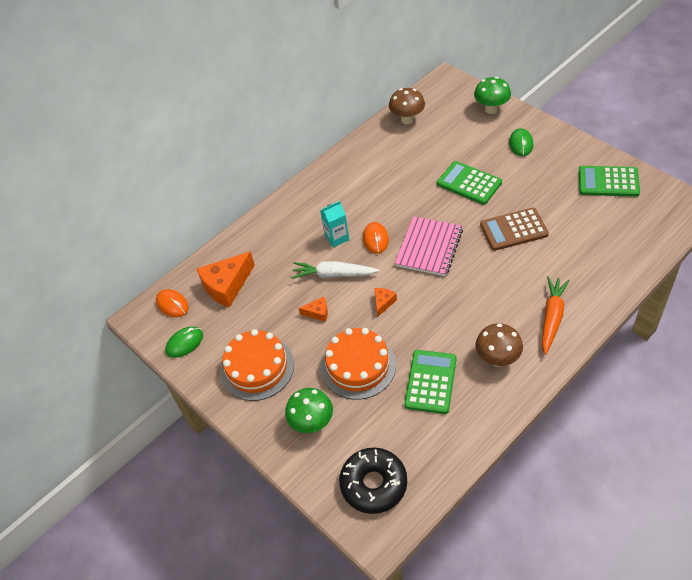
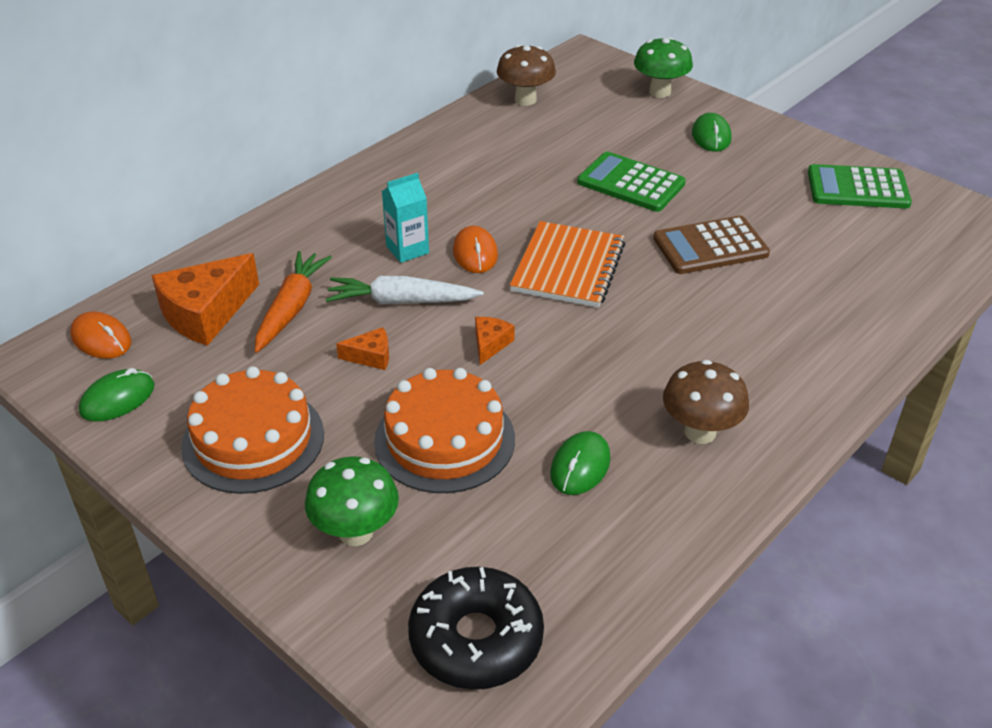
camera: 10 degrees left, 10 degrees down
pink notebook [395,216,463,276] -> orange notebook [510,221,625,308]
green calculator [404,350,456,414] -> green mouse [550,431,611,495]
orange carrot [542,276,570,355] -> orange carrot moved to [255,251,332,353]

